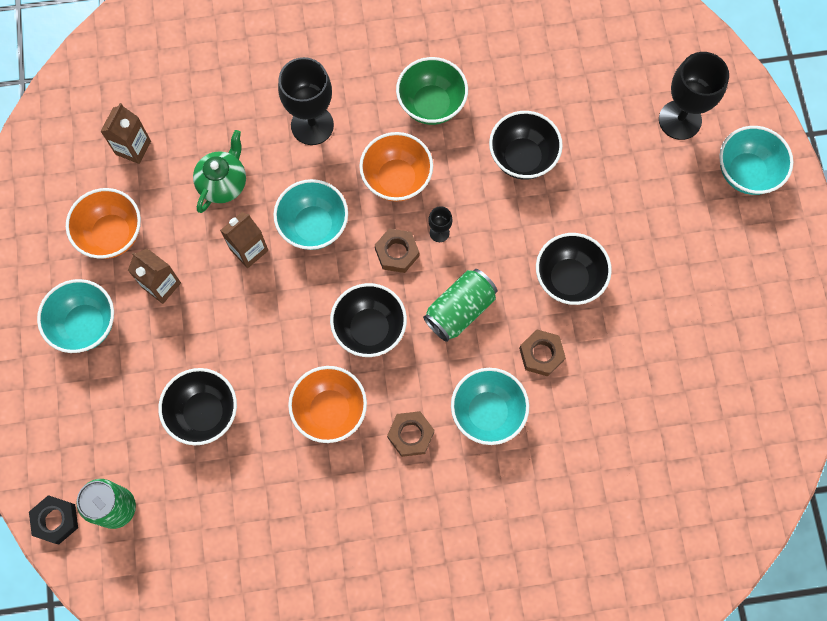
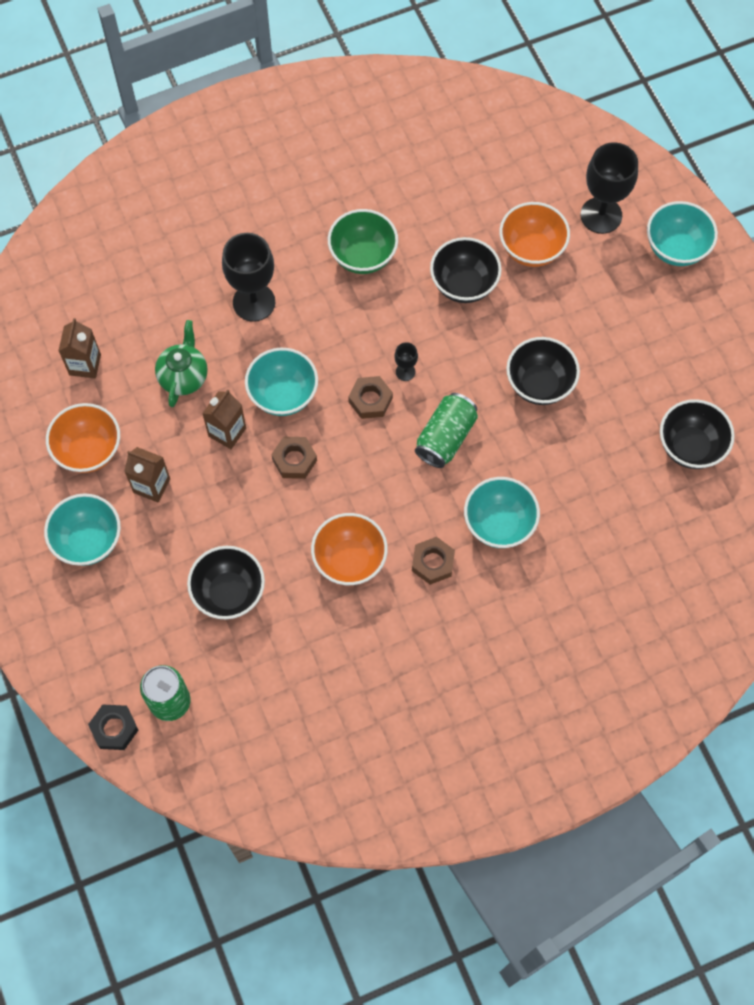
camera: 15 degrees left, 5 degrees down
black bowl [330,283,407,357] -> black bowl moved to [660,399,735,469]
orange bowl [359,132,433,202] -> orange bowl moved to [499,202,570,267]
brown nut [519,329,566,377] -> brown nut moved to [271,437,317,479]

